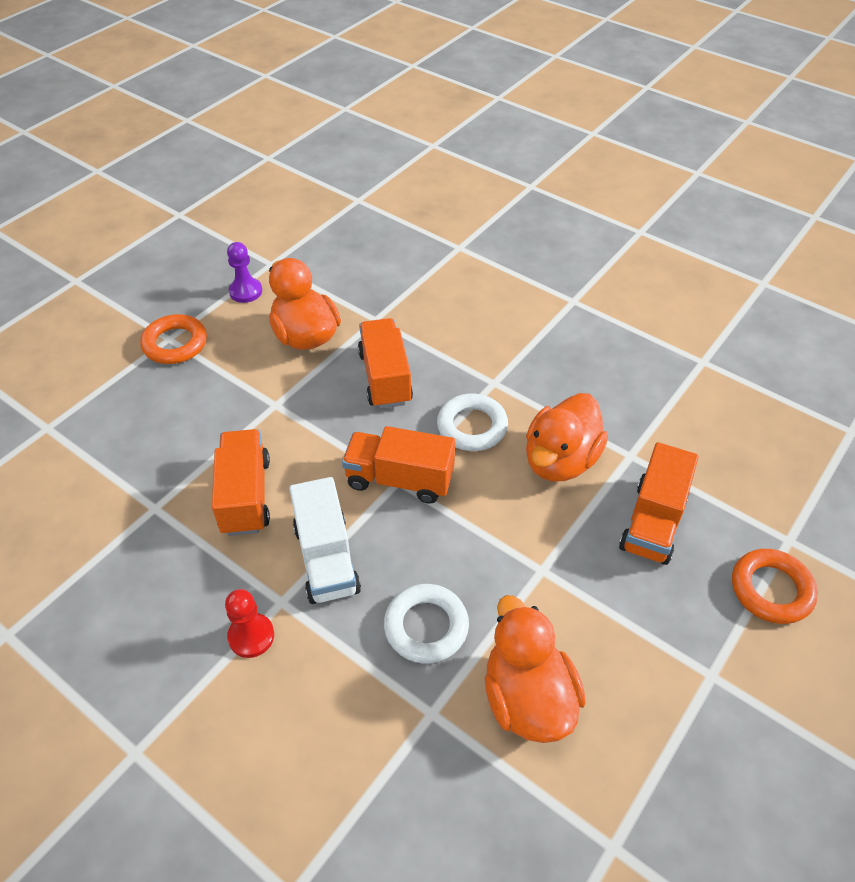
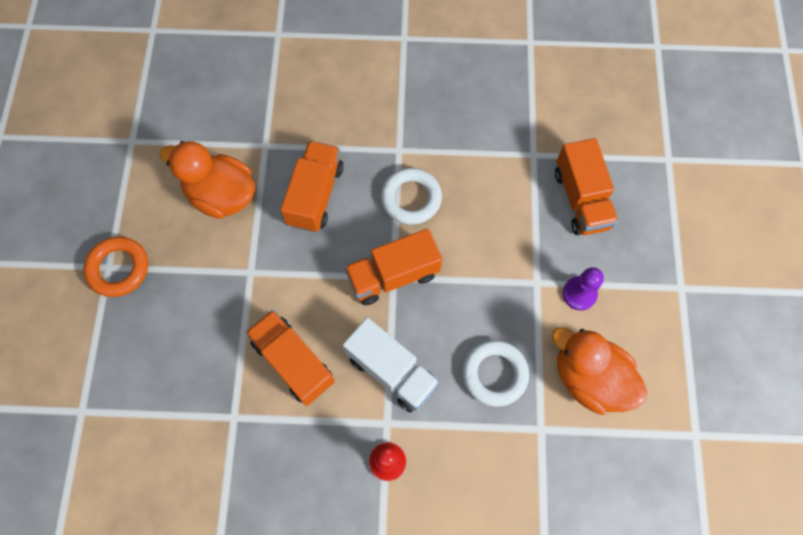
camera: 35 degrees left, 20 degrees up
purple pawn [227,242,262,303] -> purple pawn moved to [562,267,604,311]
orange truck [358,318,413,409] -> orange truck turned 60 degrees clockwise [281,141,343,232]
orange duck [526,393,608,482] -> none
orange ring [732,549,818,624] -> none

